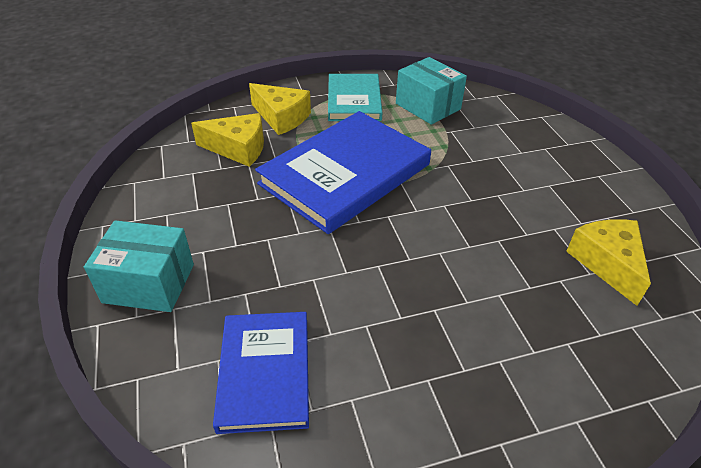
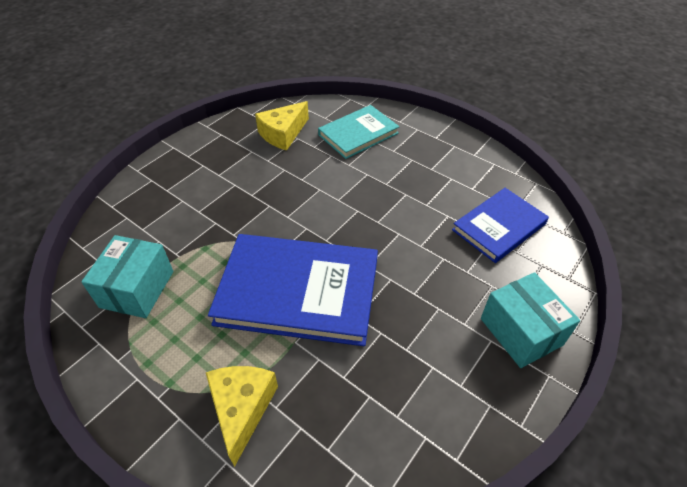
camera: 125 degrees left, 5 degrees up
yellow cheese [191,113,264,167] -> none
turquoise book [328,74,382,121] -> turquoise book moved to [318,105,399,159]

